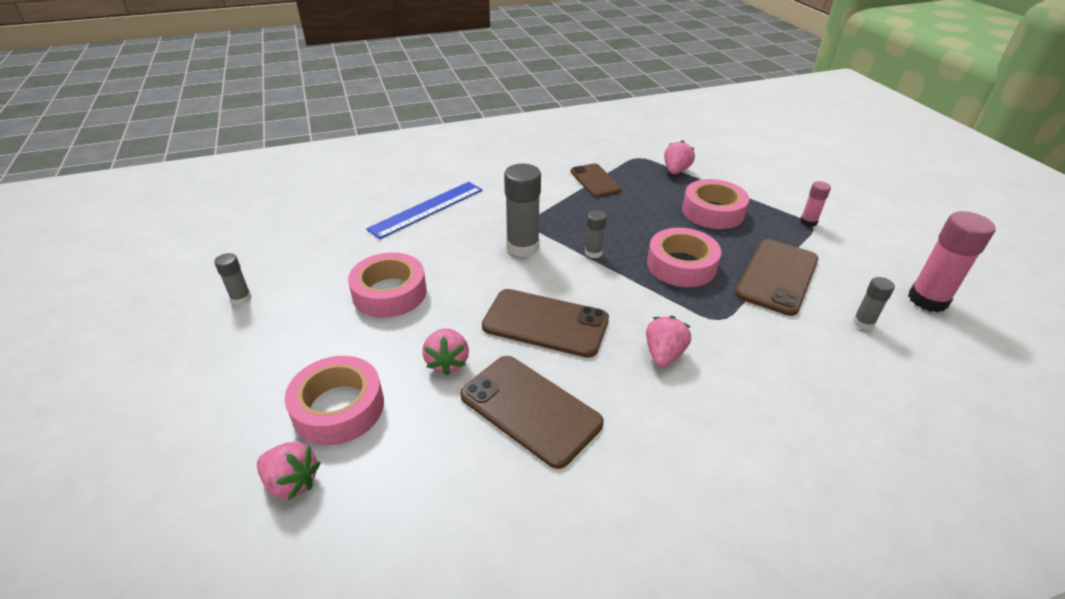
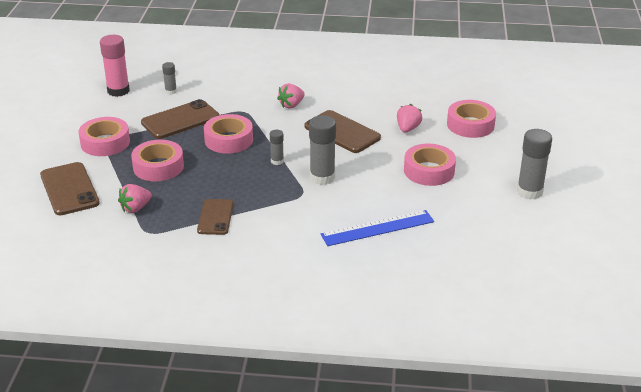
camera: 155 degrees left, 5 degrees down
grey glue stick [214,253,252,305] -> grey glue stick [517,129,552,200], size x1.89
pink strawberry [257,442,320,500] -> none
brown phone [460,356,604,469] -> brown phone moved to [40,162,100,215]
pink glue stick [800,181,831,227] -> pink tape [78,117,130,156]

